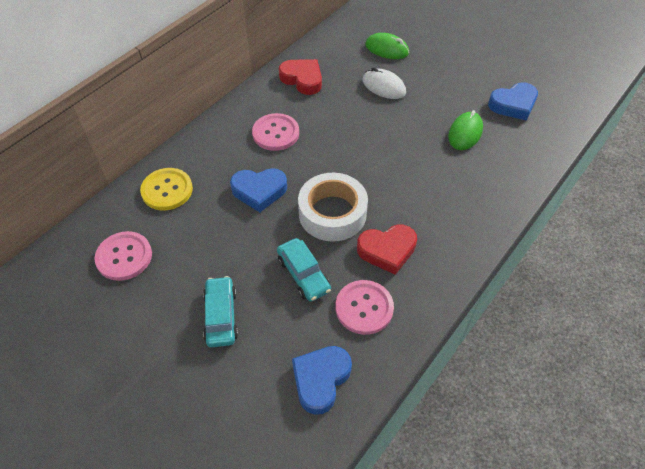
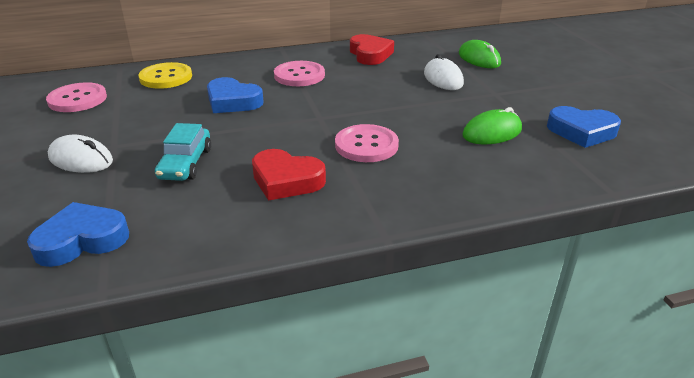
camera: 35 degrees right, 20 degrees down
turquoise car [203,276,238,347] -> white mouse [48,135,113,173]
white tape [298,173,368,242] -> none
pink button [336,280,394,335] -> pink button moved to [335,124,399,162]

